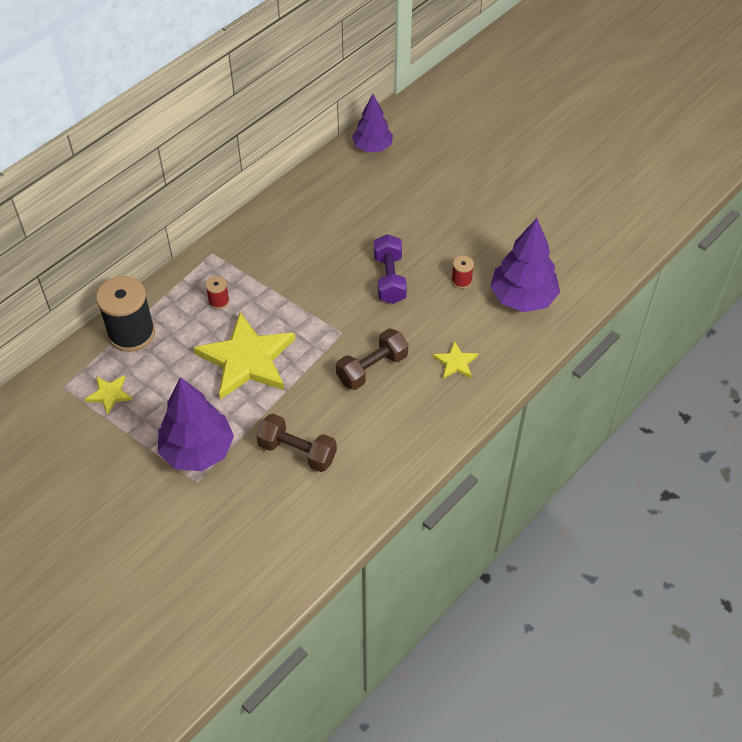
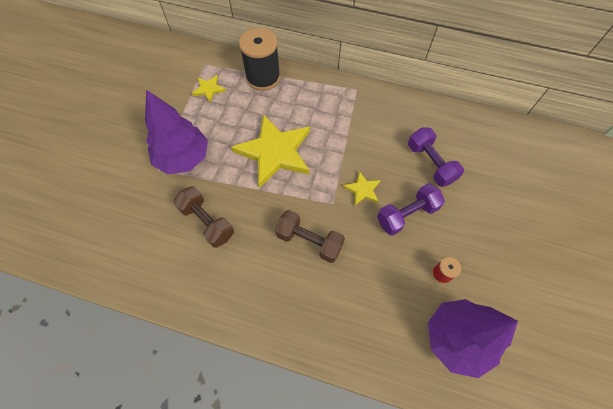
camera: 65 degrees right, 10 degrees up
red spool [206,276,230,309] -> none
brown dumbbell [256,414,337,472] -> brown dumbbell turned 45 degrees counterclockwise [173,186,234,248]
purple tree [352,94,393,152] -> none
yellow star [433,341,478,379] -> yellow star moved to [343,171,381,205]
none -> purple dumbbell [408,127,464,187]

